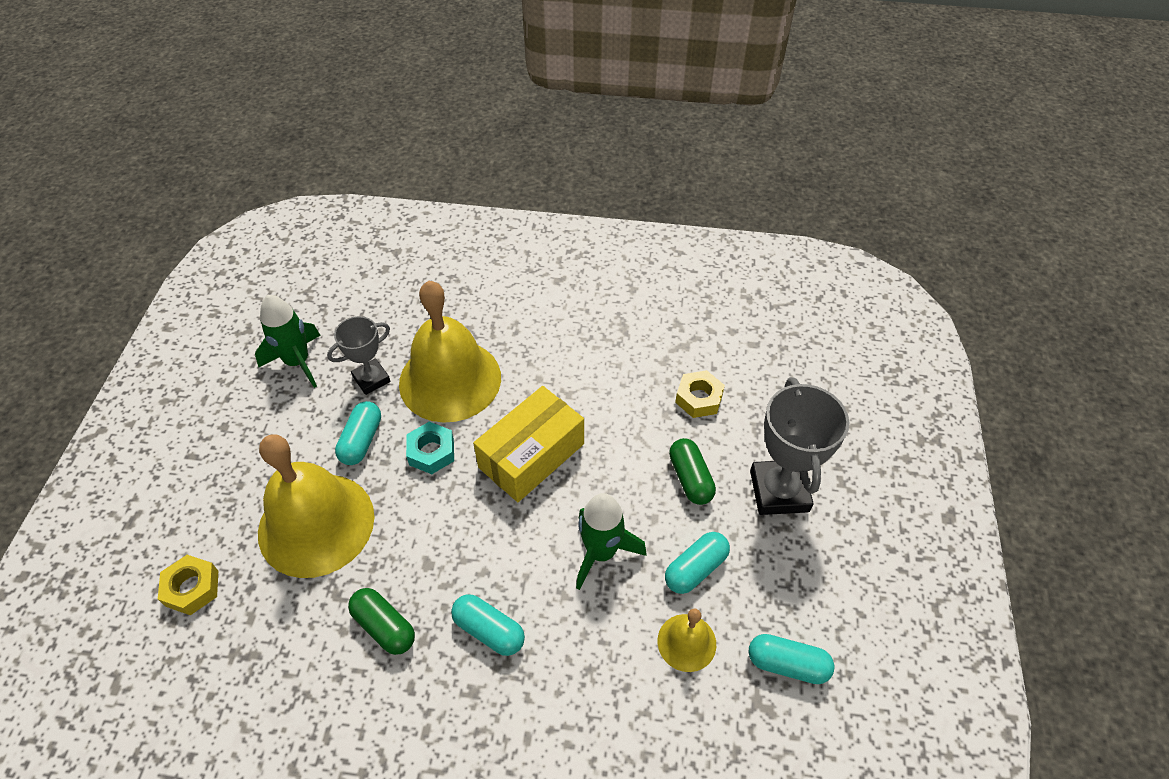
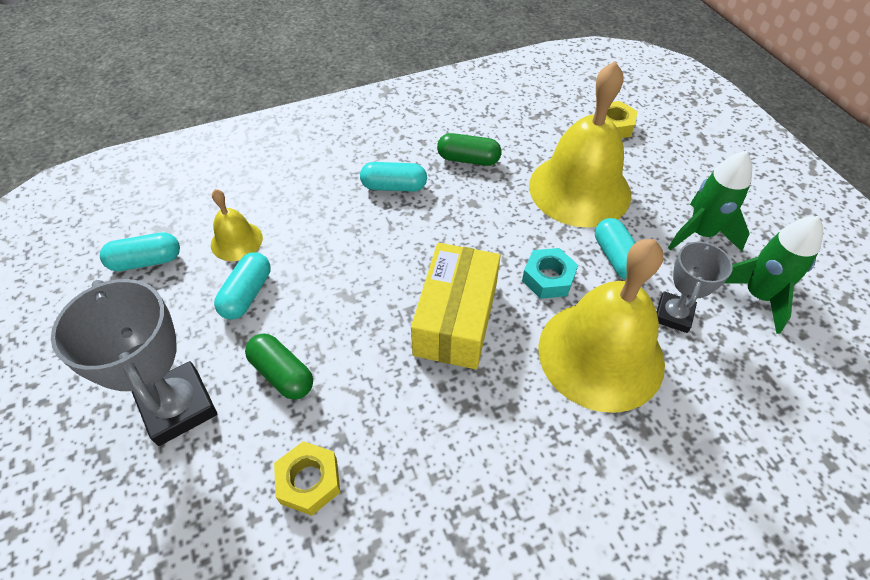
camera: 150 degrees right, 0 degrees up
green rocket [576,493,646,590] -> green rocket moved to [668,151,752,252]

